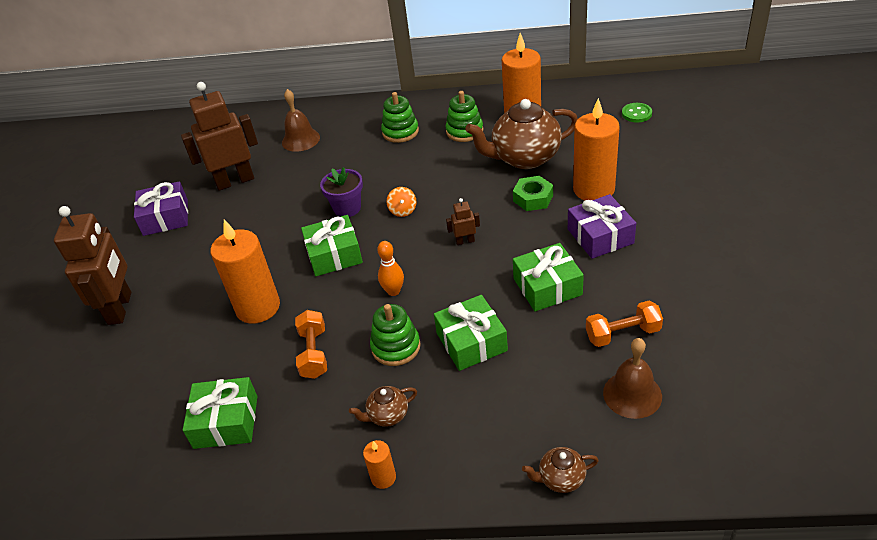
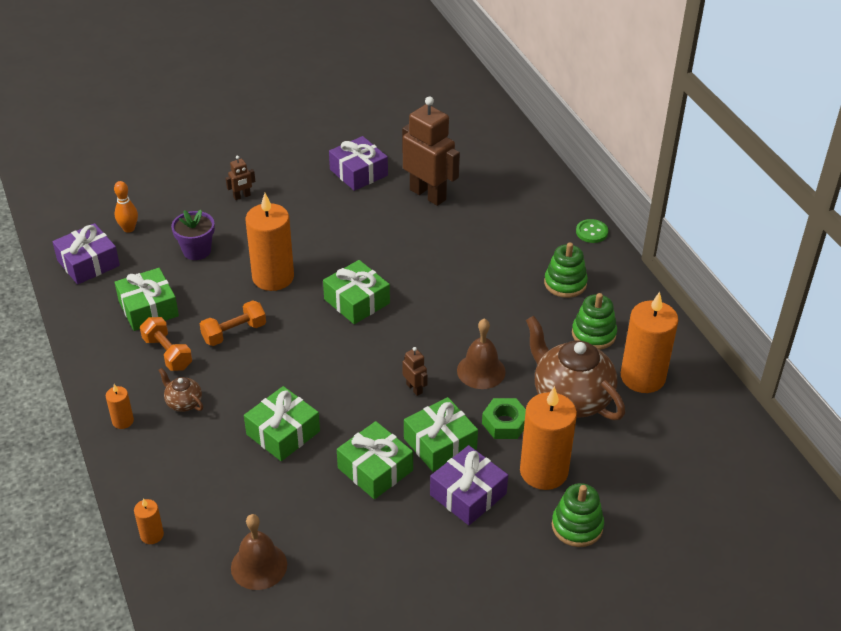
camera: 60 degrees right, 0 degrees up
brown robot [54,206,131,325] -> brown robot [226,156,255,200], size x0.43
brown bell [282,89,320,152] -> brown bell moved to [457,318,506,389]
purple flower pot [320,167,363,217] -> purple flower pot moved to [171,210,215,260]
green stacking toy [370,304,421,366] -> green stacking toy moved to [552,483,604,547]
orange bowling pin [377,241,404,296] -> orange bowling pin moved to [114,181,138,233]
orange spinning top [386,187,416,217] -> none
brown teapot [522,447,599,493] -> orange candle [134,498,164,544]
orange dumbbell [586,301,663,347] -> orange dumbbell moved to [140,317,192,371]
green button [622,103,652,122] -> green button moved to [576,219,608,243]
none -> purple gift [52,223,120,285]
none -> green gift [404,397,478,472]

